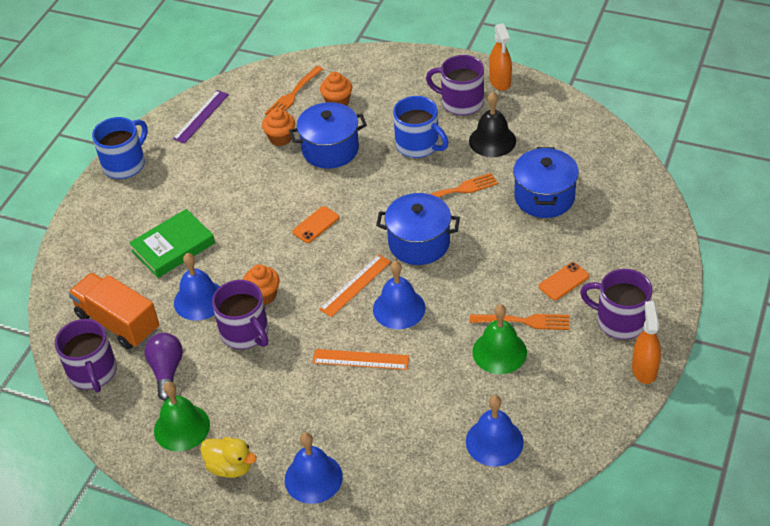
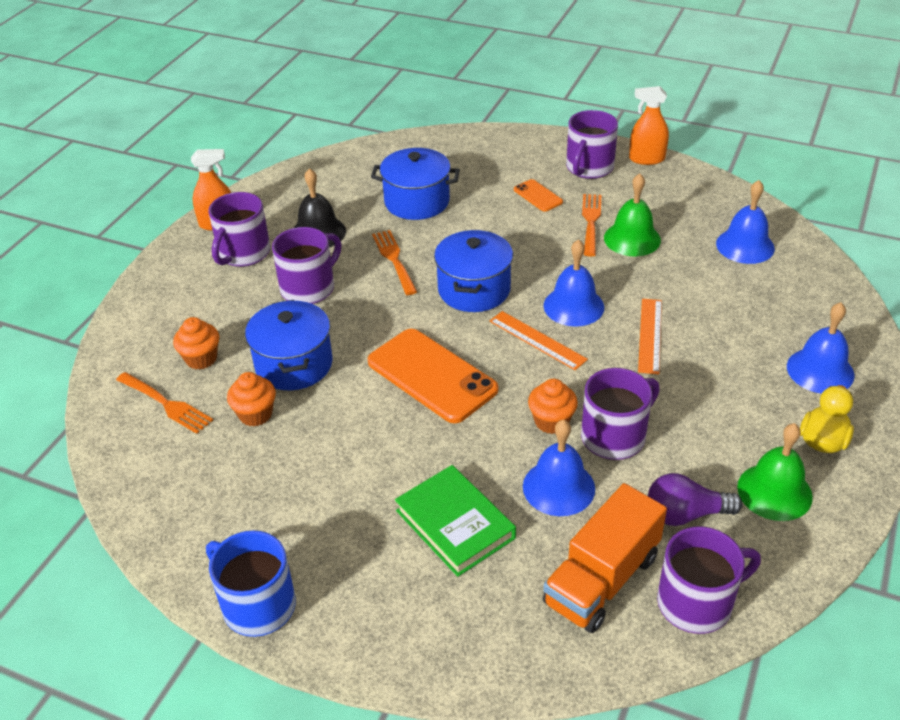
camera: 90 degrees left, 5 degrees down
purple ruler [173,90,229,144] -> none
orange phone [292,206,339,243] -> orange phone [368,329,498,423], size x2.12
blue mug [393,96,448,158] -> purple mug [272,227,342,304]

